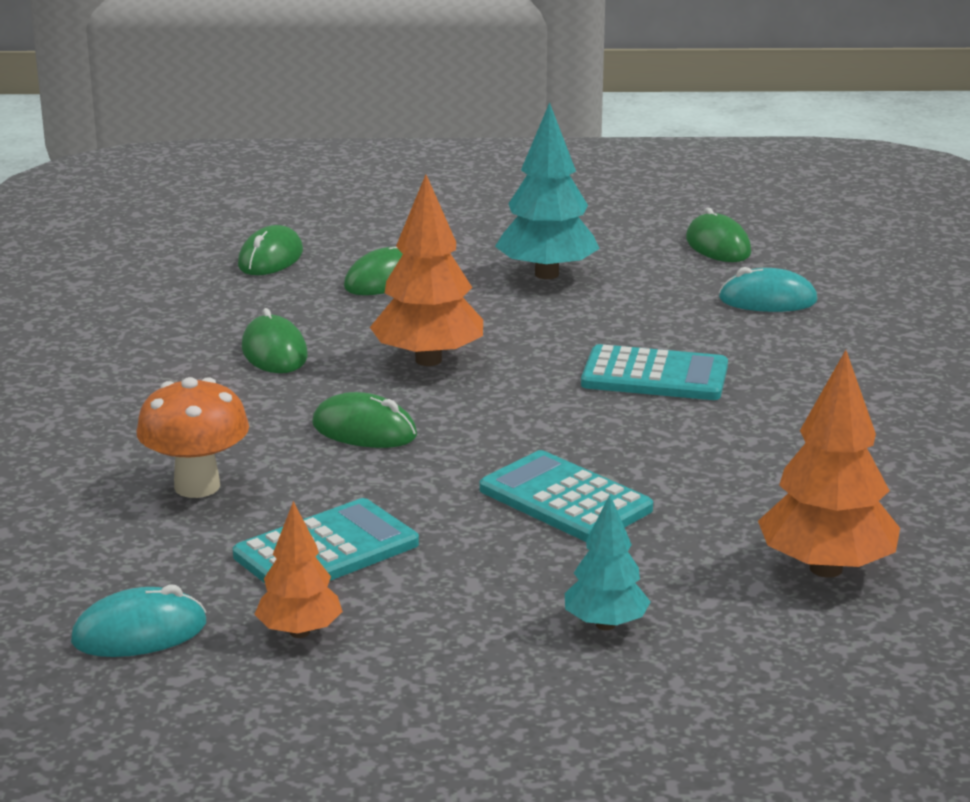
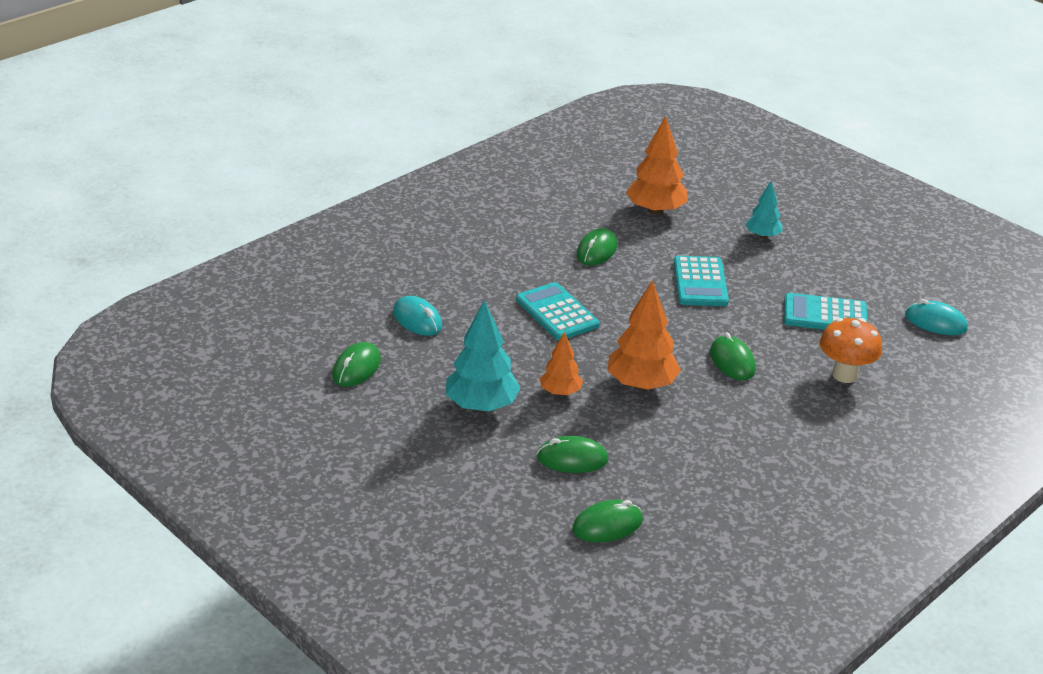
camera: 135 degrees left, 10 degrees up
green mouse [242,308,308,373] -> green mouse moved to [577,228,617,265]
orange tree [254,501,343,638] -> orange tree moved to [540,332,583,396]

